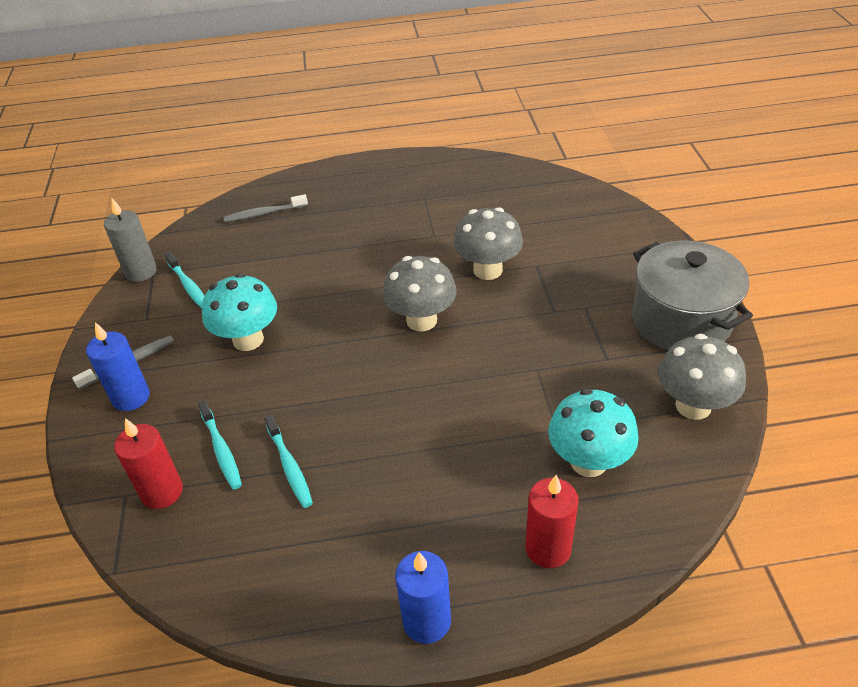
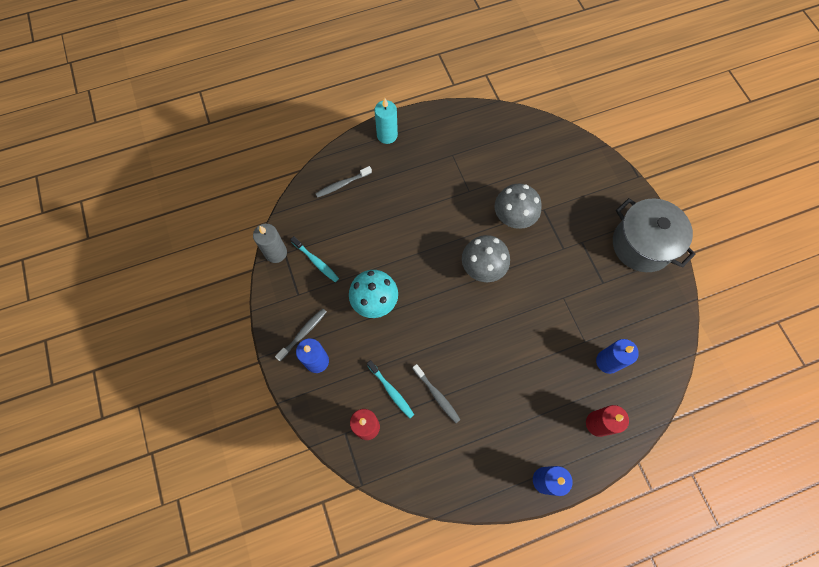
camera: 15 degrees left, 25 degrees up
turquoise toothbrush [264,414,313,508] -> grey toothbrush [413,364,461,423]
turquoise mushroom [548,388,639,477] -> blue candle [596,339,639,374]
grey mushroom [658,334,746,420] -> none
none -> turquoise candle [374,98,398,144]

